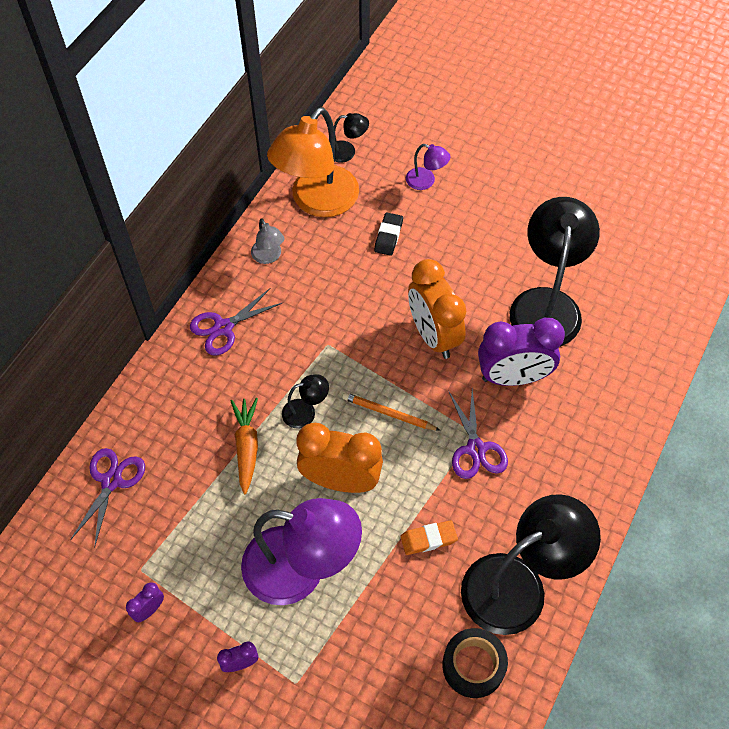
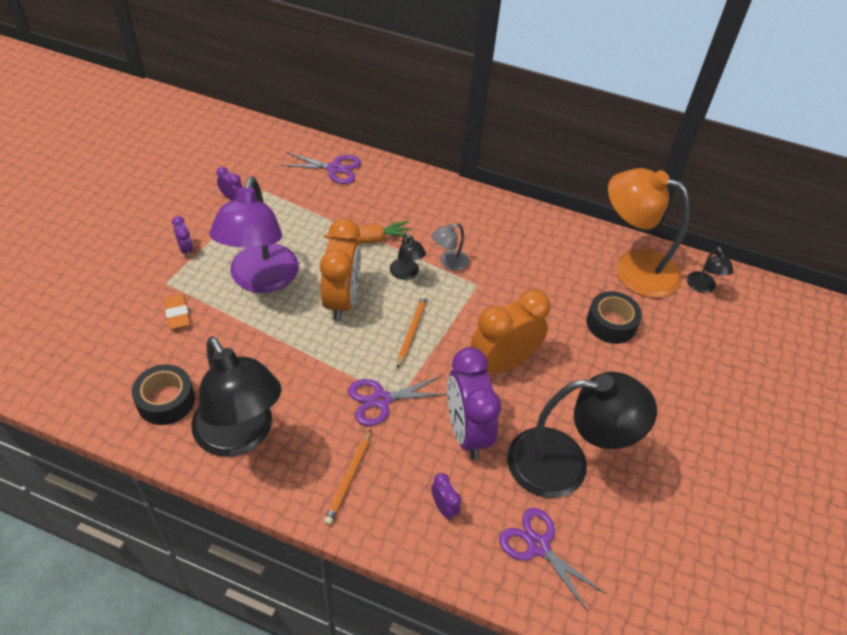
camera: 80 degrees right, 10 degrees down
purple scissors [190,288,282,355] -> purple scissors moved to [499,508,606,612]
grey lamp [251,218,284,264] -> grey lamp moved to [431,223,469,271]
black eraser [374,212,403,256] -> black tape [586,291,642,344]
orange eraser [401,520,458,555] -> orange eraser moved to [164,294,190,329]
purple lamp [406,144,451,190] -> none
none -> orange pencil [324,429,371,525]
none -> purple clock [431,473,461,520]

